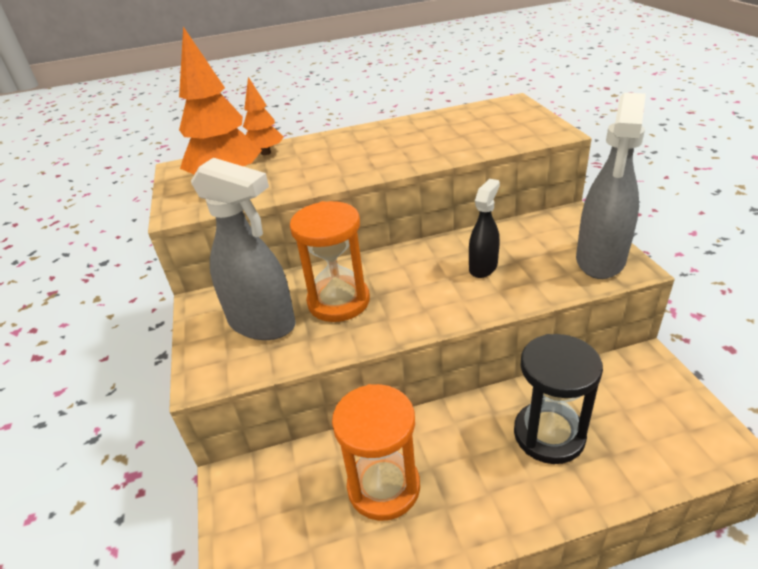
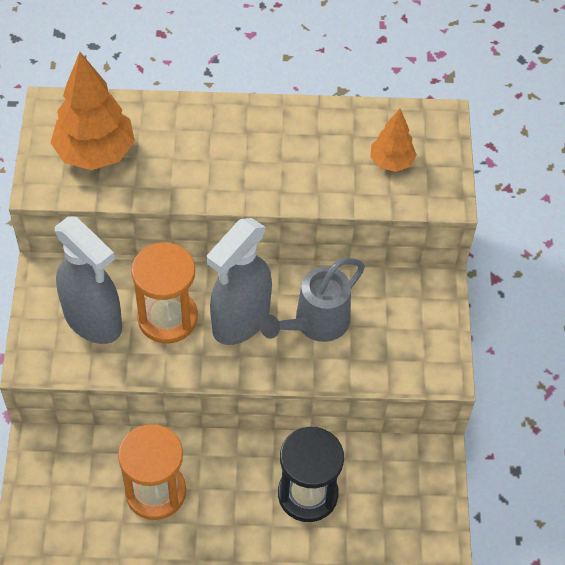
camera: 10 degrees right, 20 degrees up
orange tree [243,77,284,155] -> orange tree moved to [370,109,417,172]
black spray bottle [469,179,500,278] -> grey watering can [260,258,365,342]
grey spray bottle [576,93,646,279] -> grey spray bottle moved to [207,218,272,345]

